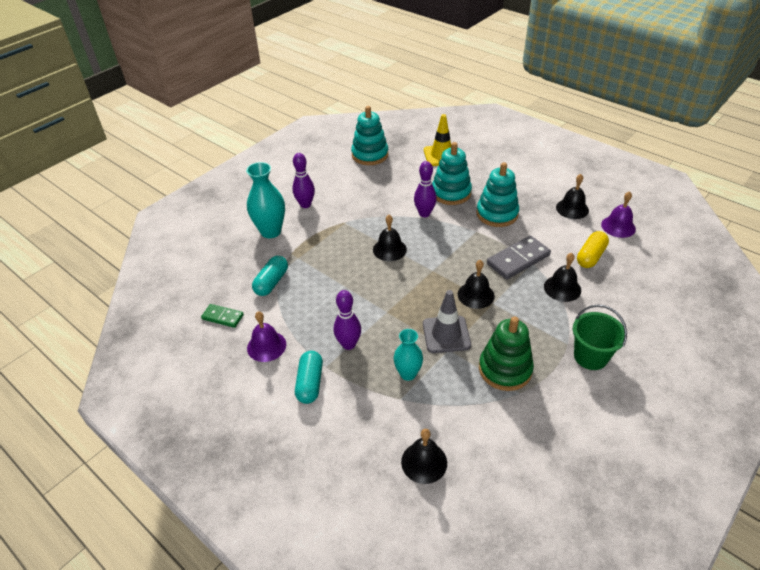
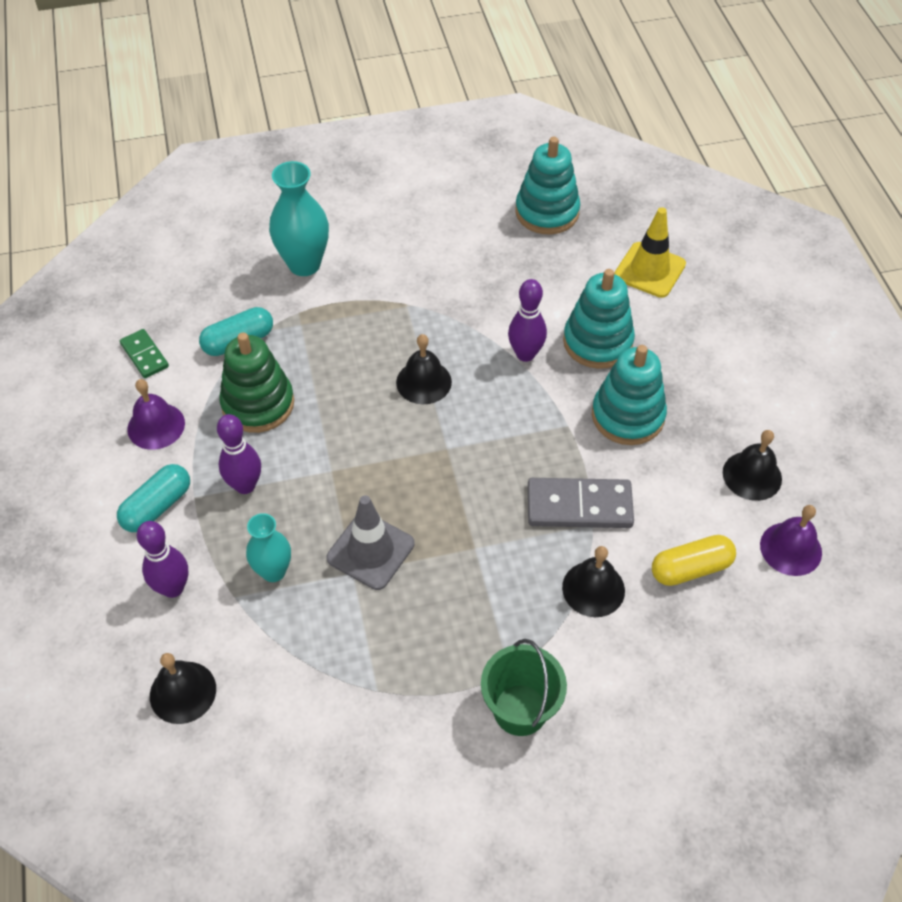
camera: 35 degrees right, 10 degrees up
purple bowling pin [292,153,315,208] -> purple bowling pin moved to [137,521,188,598]
black bell [458,260,495,309] -> none
green stacking toy [479,316,534,391] -> green stacking toy moved to [219,332,294,433]

